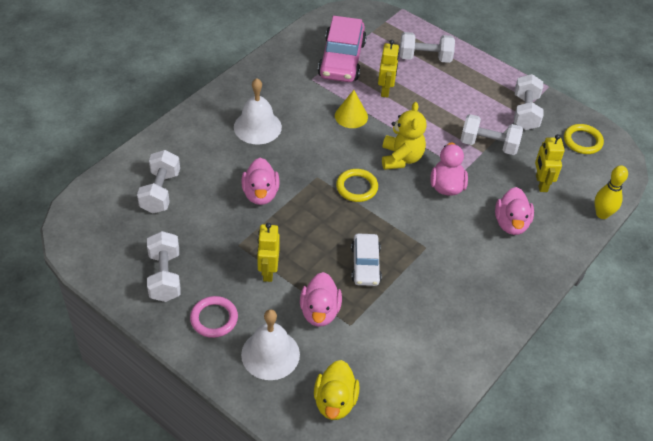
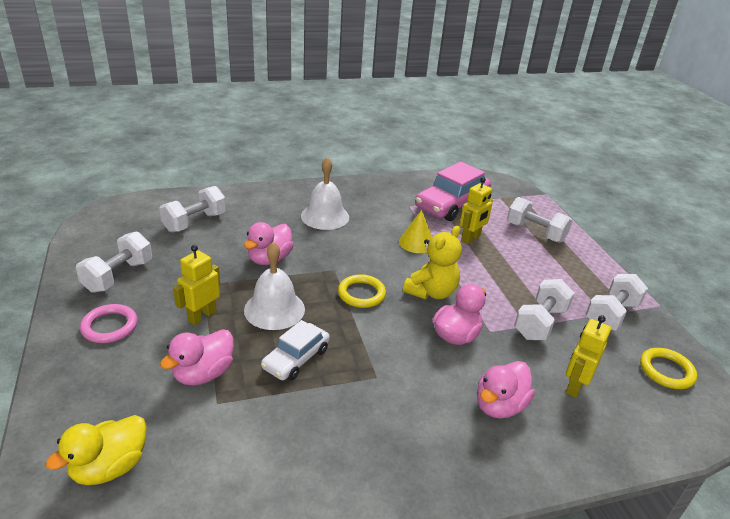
camera: 35 degrees right, 15 degrees down
white bell [241,309,300,380] -> white bell moved to [244,242,305,330]
white dumbbell [461,114,523,155] -> white dumbbell turned 75 degrees clockwise [514,279,575,340]
yellow bowling pin [595,166,628,219] -> none

